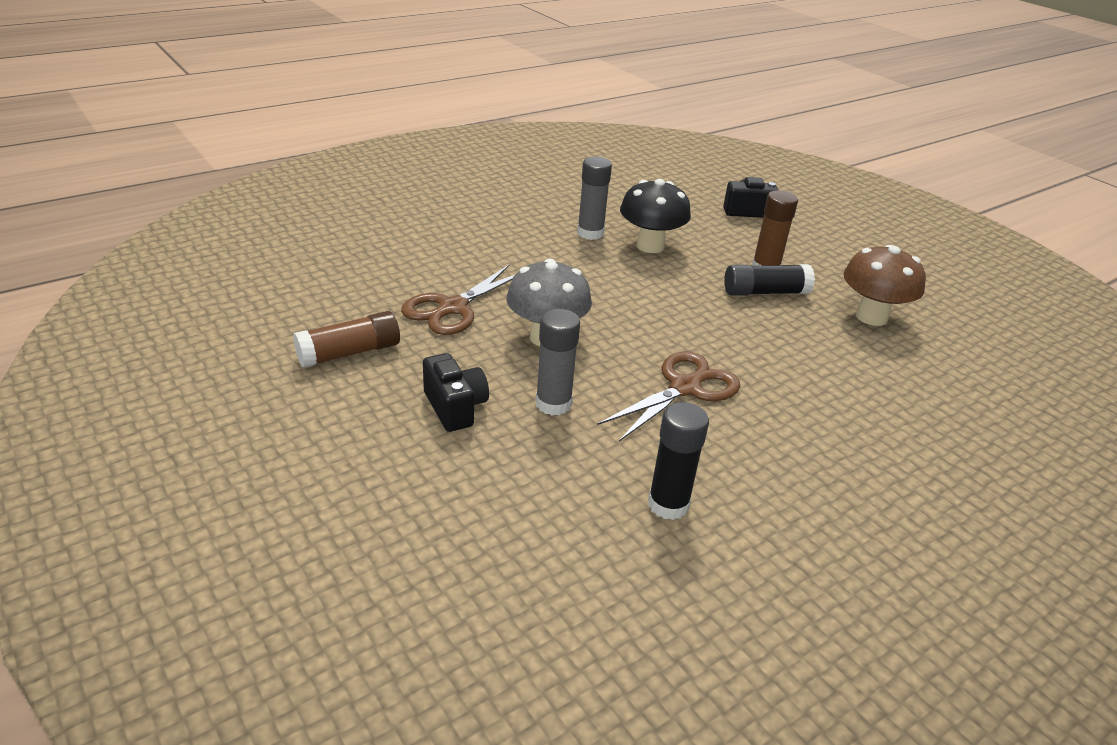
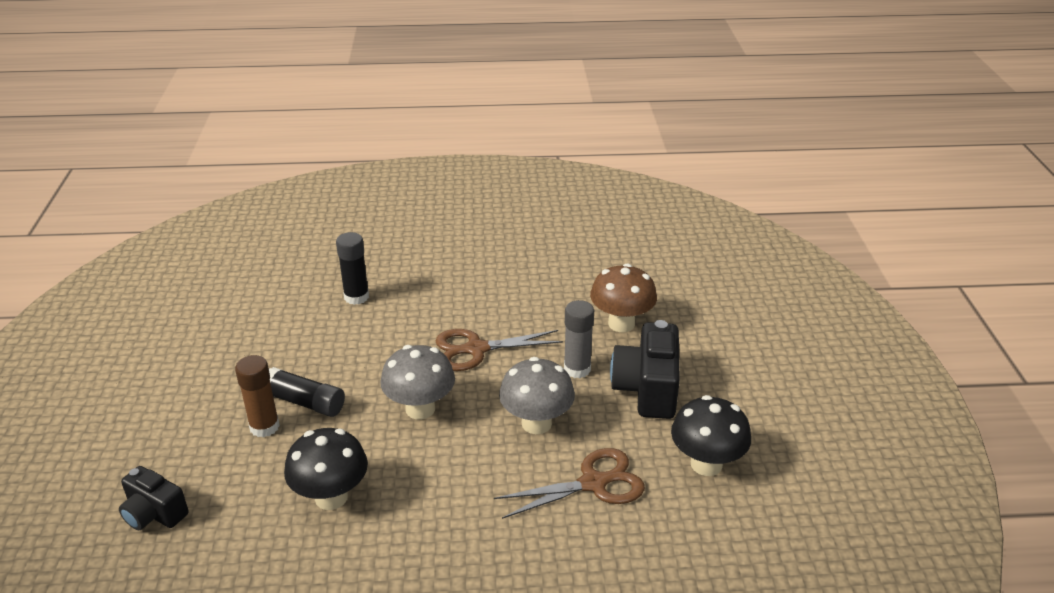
camera: 145 degrees left, 0 degrees up
brown glue stick [293,311,400,368] -> black mushroom [671,395,751,476]
black camera [423,353,489,432] -> black camera [610,320,680,419], size x1.61
grey glue stick [577,157,612,240] -> none
black glue stick [648,402,709,520] -> black glue stick moved to [336,232,369,305]
brown mushroom [843,245,926,326] -> brown mushroom moved to [590,264,657,332]
none -> grey mushroom [380,345,455,420]

